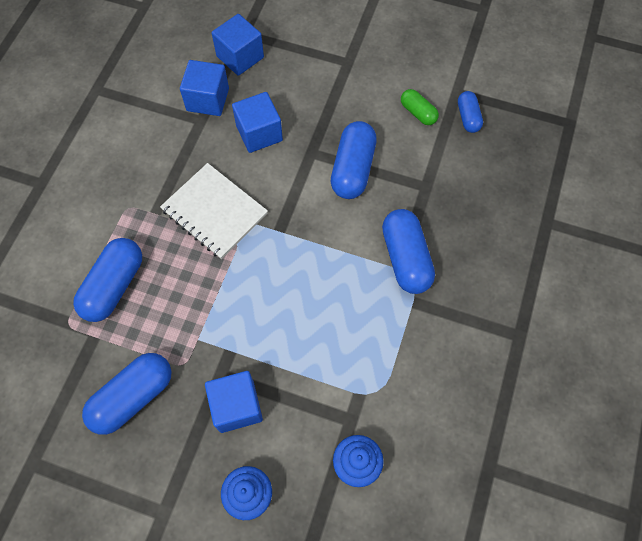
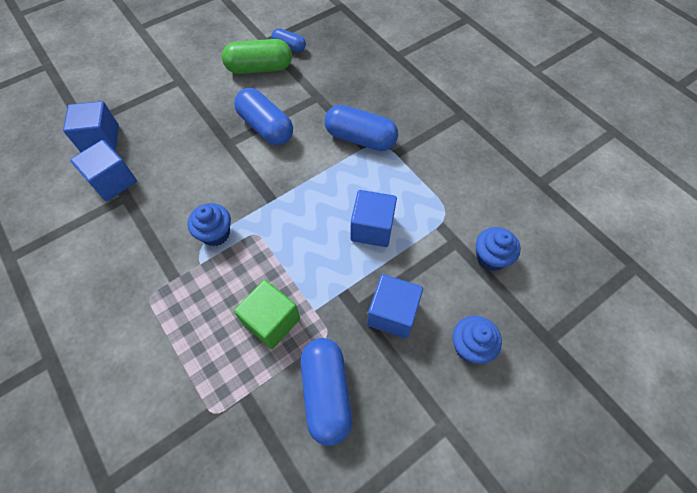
camera: 55 degrees left, 5 degrees down
blue capsule [73,238,142,322] -> none
white notebook [160,163,268,259] -> blue cupcake [187,203,231,246]
blue cube [232,92,283,153] -> blue cube moved to [351,190,397,247]
green capsule [401,89,439,125] -> green capsule [222,39,292,74], size x1.78
none -> green cube [234,280,300,349]

